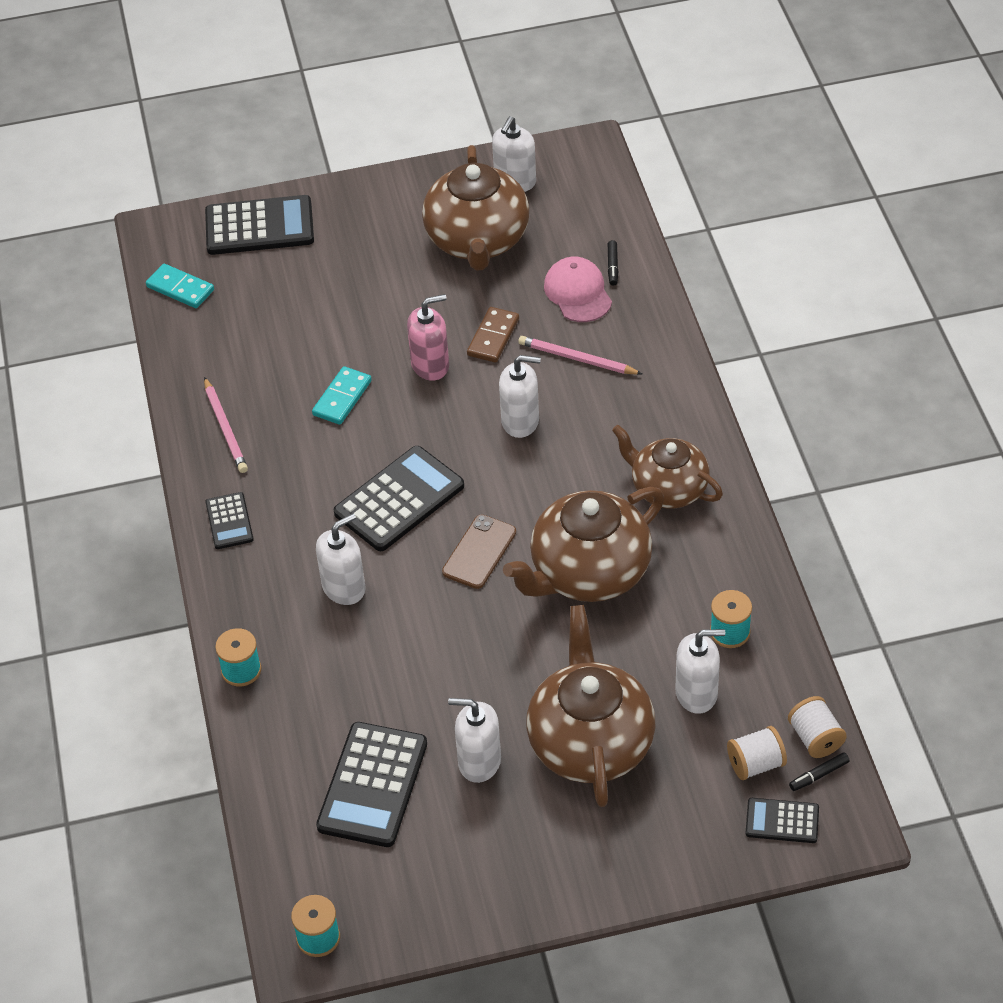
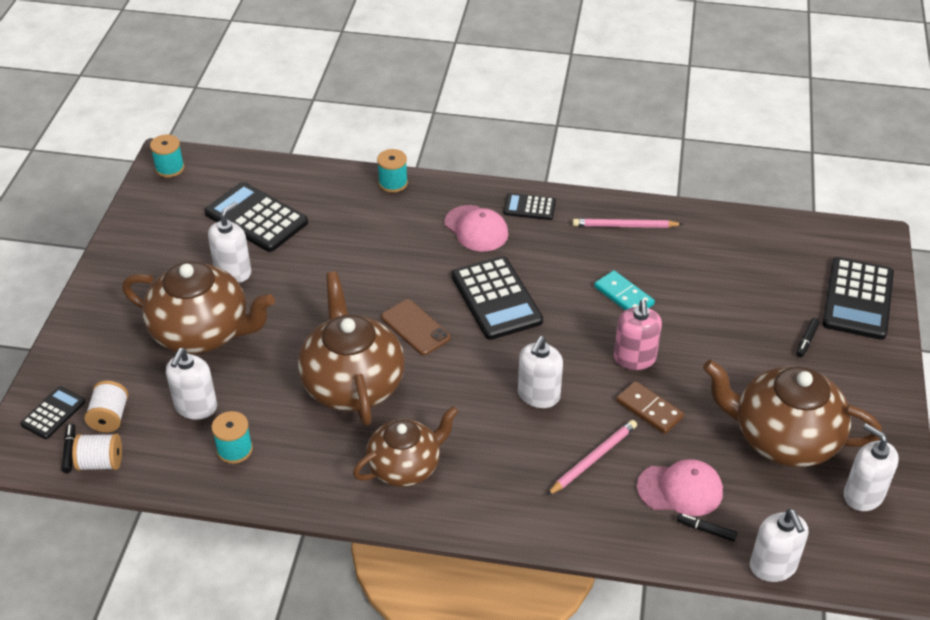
camera: 110 degrees right, 5 degrees down
turquoise domino [146,264,214,308] -> none
white soap dispenser [316,513,365,605] -> white soap dispenser moved to [750,509,808,582]
none -> pink cap [444,205,508,252]
none -> black marker [796,318,820,357]

